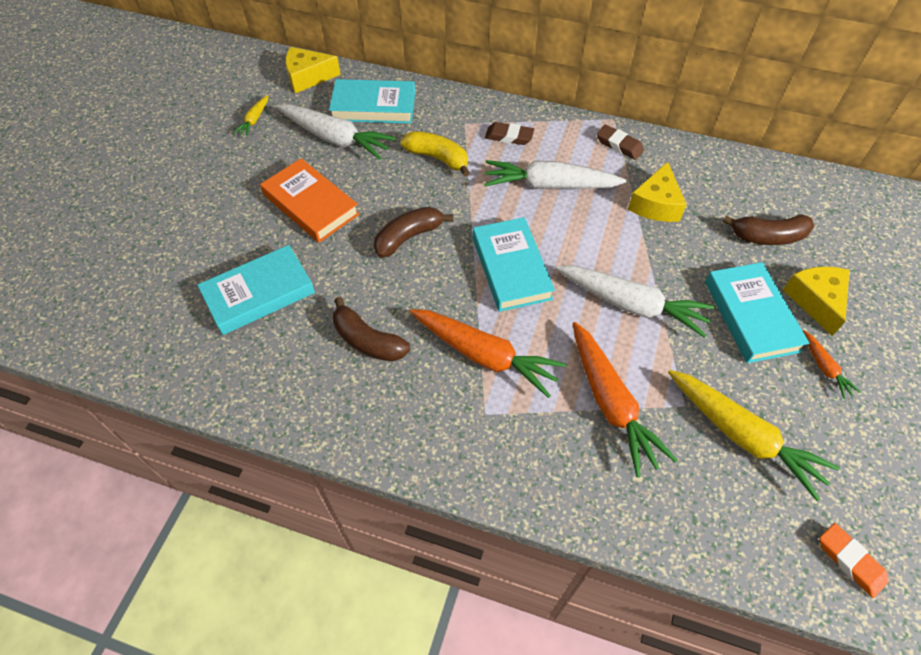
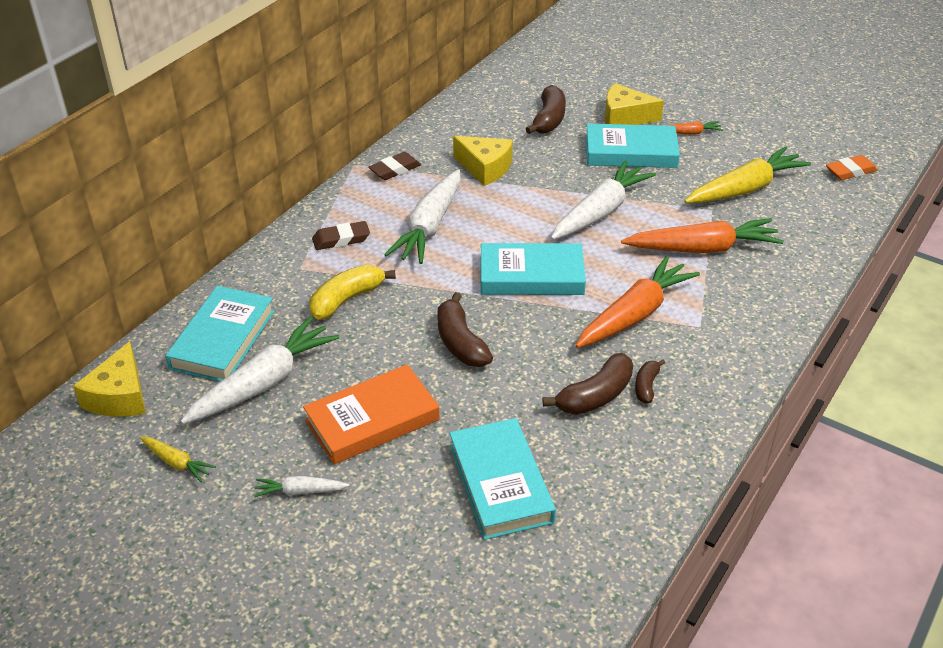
camera: 75 degrees left, 15 degrees down
brown eraser [485,122,534,145] -> brown eraser turned 45 degrees clockwise [312,221,370,250]
none -> white carrot [254,476,349,497]
none -> brown banana [635,359,665,403]

